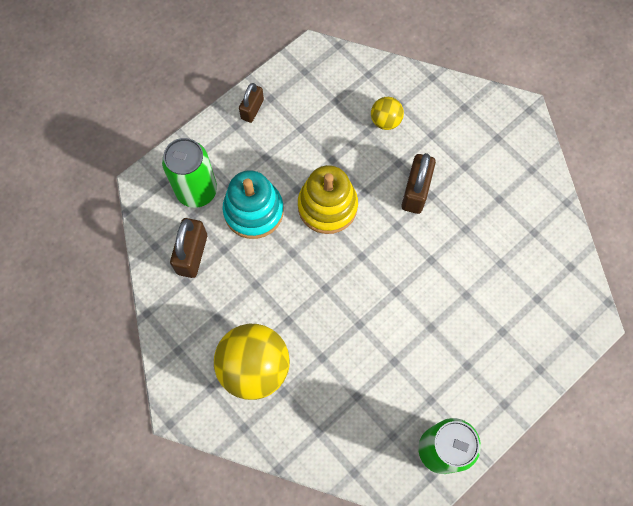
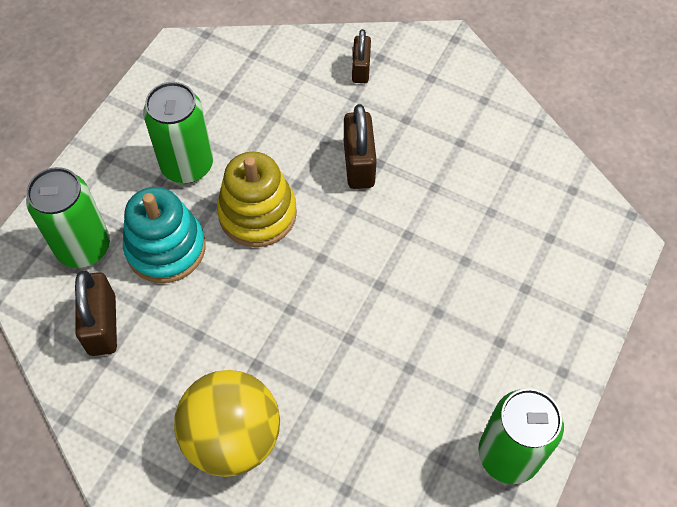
camera: 20 degrees left, 10 degrees down
brown padlock [239,83,264,123] -> brown padlock moved to [352,29,371,83]
yellow ball [371,97,404,130] -> none
none -> green can [143,82,213,183]

